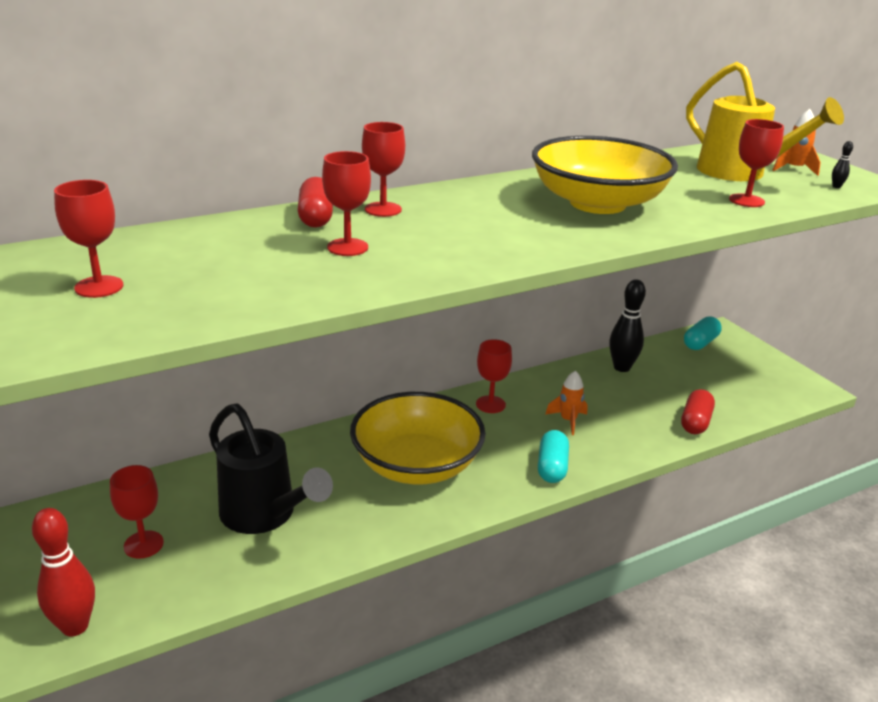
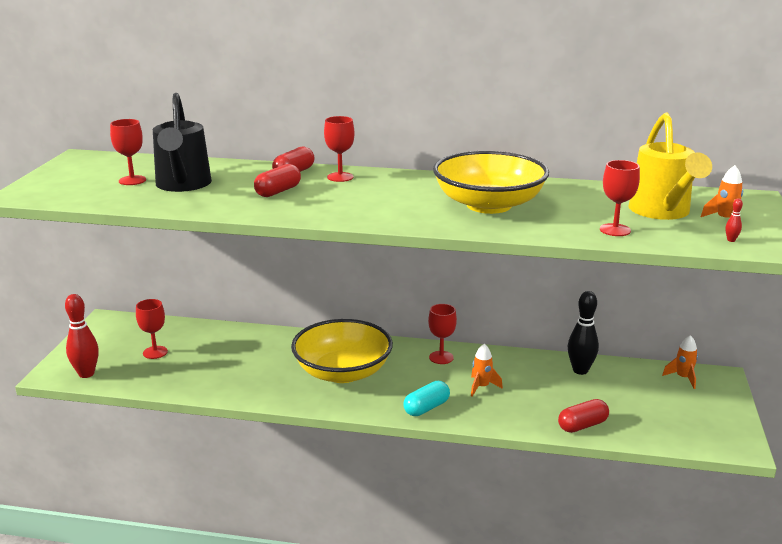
camera: 40 degrees right, 5 degrees down
black watering can [209,403,333,534] -> black watering can moved to [153,93,212,192]
red goblet [322,151,371,256] -> red capsule [254,164,301,197]
turquoise capsule [684,316,722,350] -> orange rocket [662,335,698,389]
black bowling pin [832,141,853,188] -> red bowling pin [725,199,743,242]

